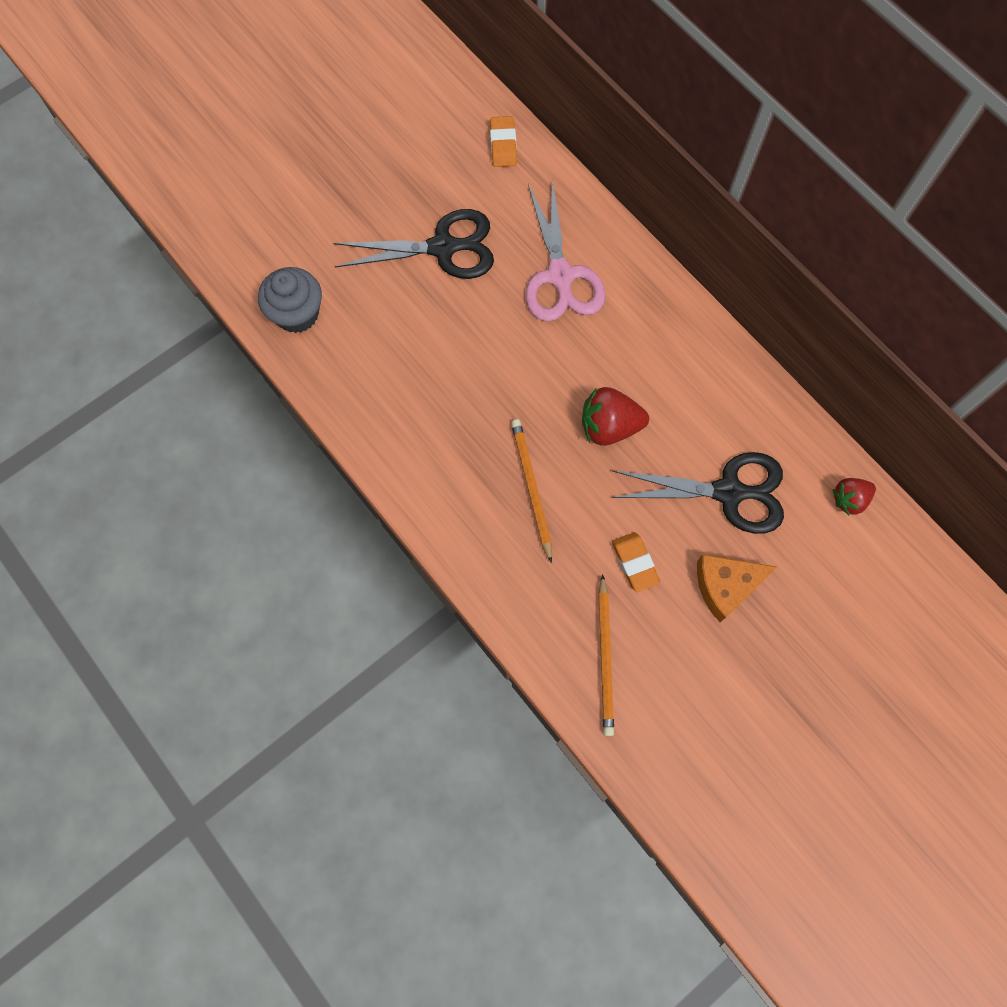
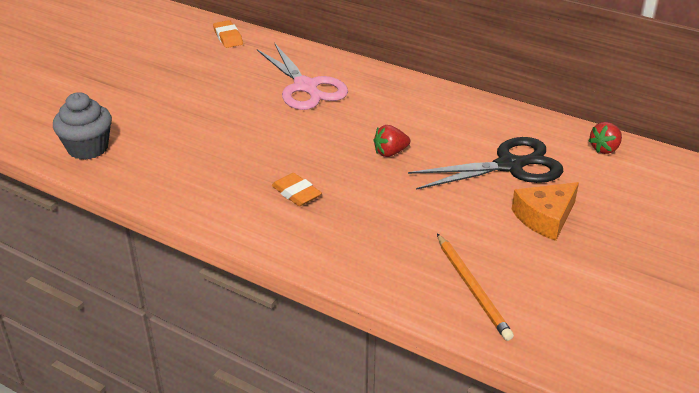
camera: 20 degrees left, 35 degrees down
black scissors [333,209,494,279] -> none
orange pencil [511,419,552,563] -> none
red strawberry [582,387,649,446] -> red strawberry [373,125,410,157], size x0.63
orange eraser [612,532,660,592] -> orange eraser moved to [272,173,322,206]

